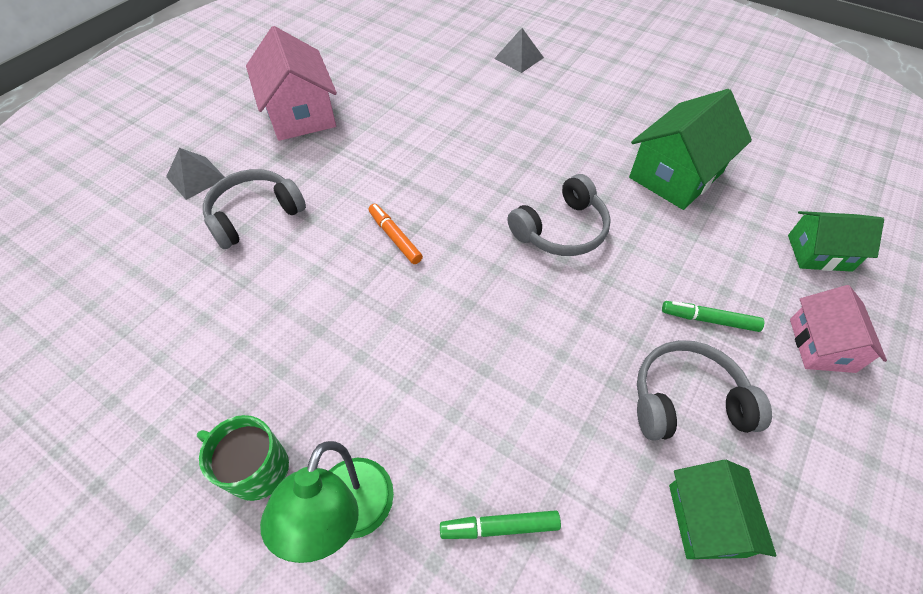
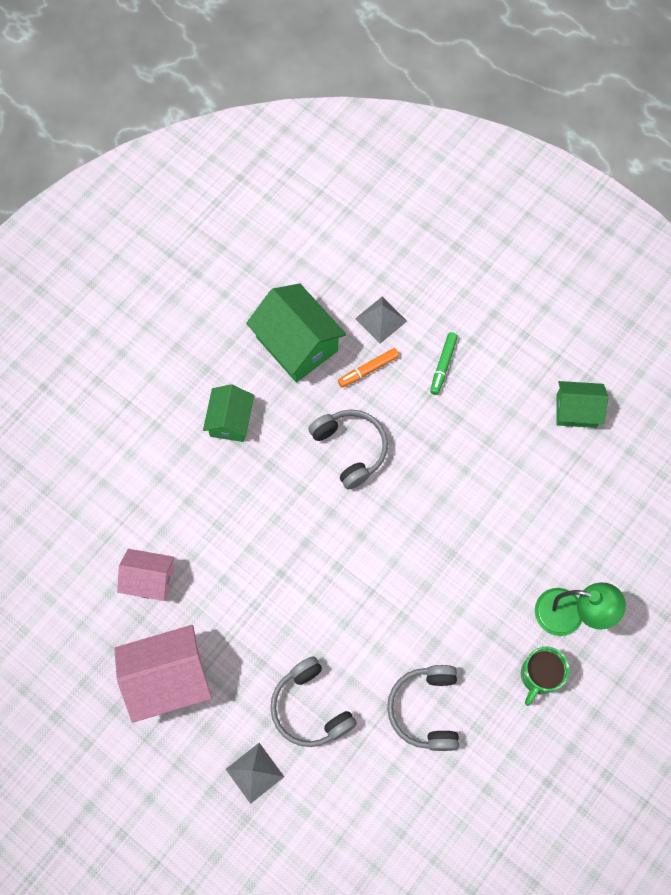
camera: 85 degrees left, 15 degrees up
orange marker [368,204,423,264] -> orange marker moved to [338,348,399,387]
green marker [440,510,561,539] -> none
grey pyramid [494,28,544,73] -> grey pyramid moved to [355,296,407,344]
grey headphones [637,340,772,441] -> grey headphones moved to [387,665,459,751]
green house [788,211,884,272] -> green house moved to [203,384,254,442]
pink house [790,285,887,373] -> pink house moved to [117,549,174,601]

